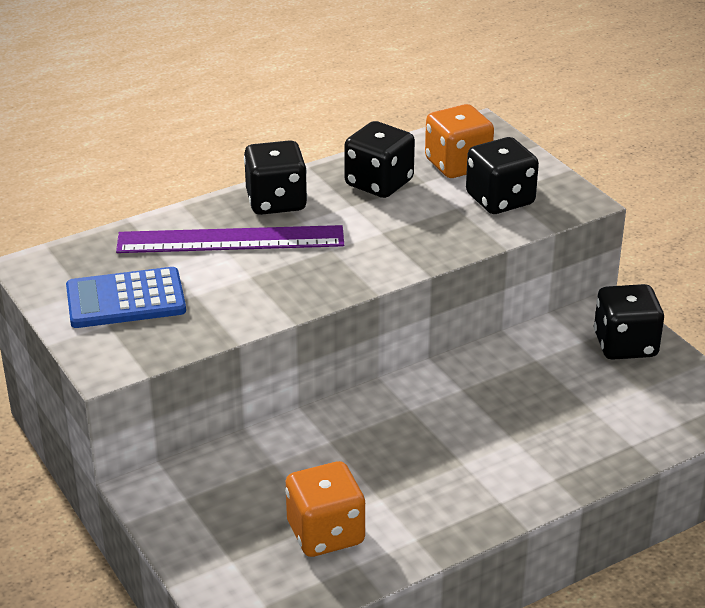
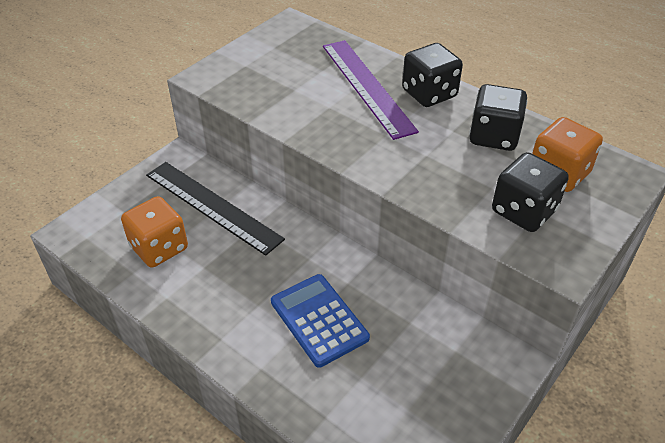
camera: 70 degrees right, 10 degrees up
blue calculator [66,267,186,328] -> blue calculator moved to [271,274,370,368]
black dice [594,284,664,360] -> none
none -> black ruler [146,162,285,256]

